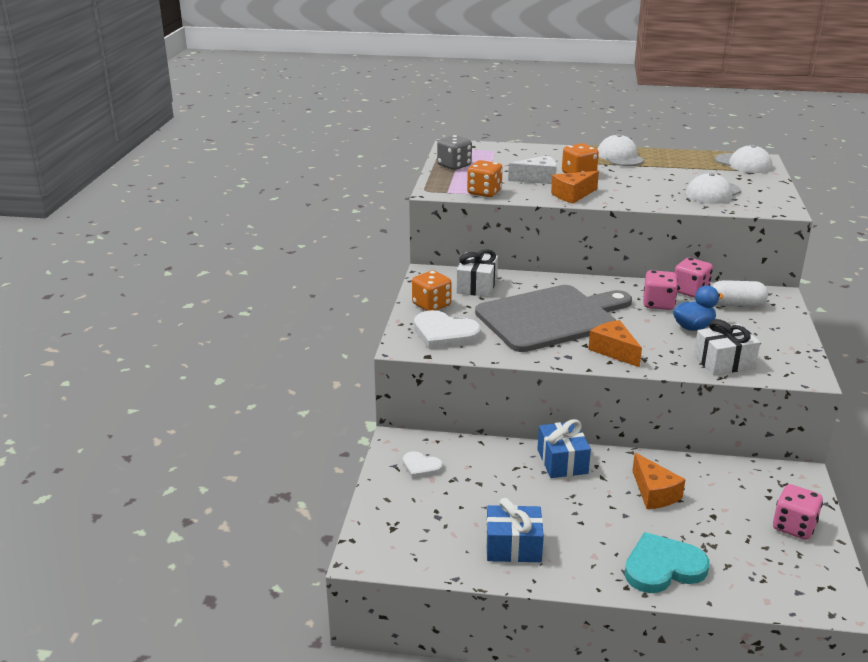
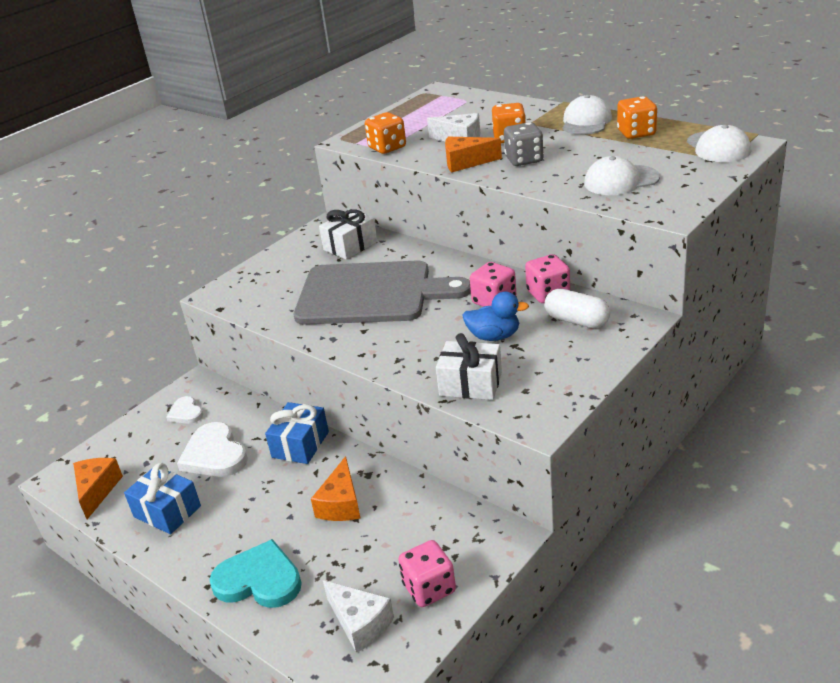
camera: 35 degrees right, 5 degrees up
orange dice [412,271,452,311] -> orange dice moved to [617,96,657,139]
white heart [414,310,481,349] -> white heart moved to [177,422,248,477]
grey dice [437,135,472,170] -> grey dice moved to [504,122,544,166]
orange cheese [588,320,642,367] -> orange cheese moved to [73,458,123,519]
none -> white cheese [323,580,394,653]

